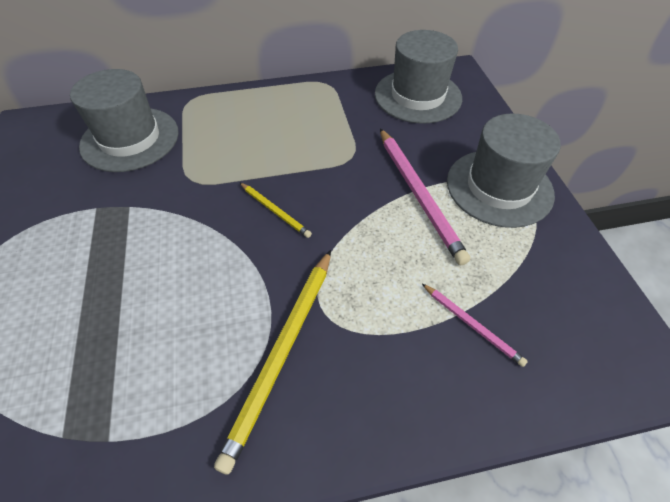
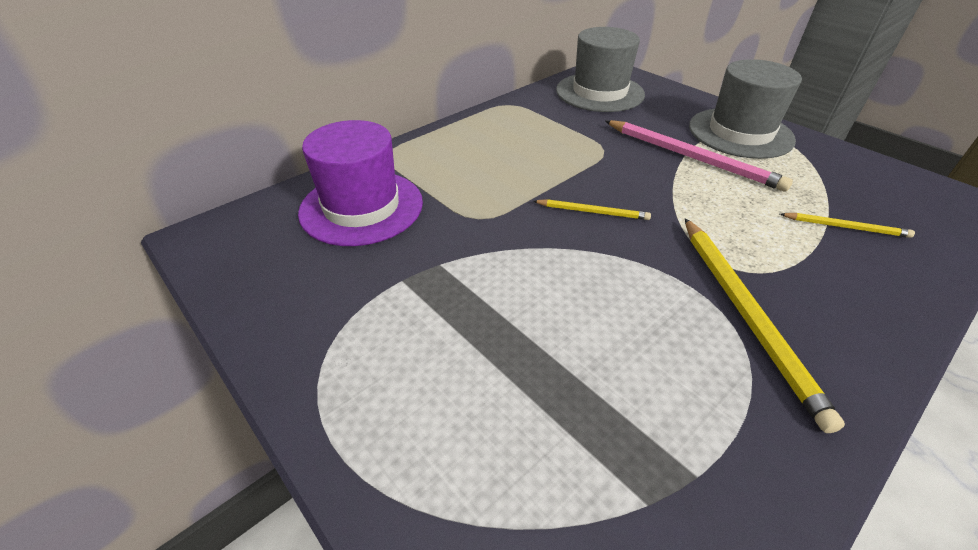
camera: 30 degrees left, 10 degrees down
grey hat [70,69,179,172] -> purple hat [298,120,423,246]
pink pencil [422,284,528,367] -> yellow pencil [780,213,915,238]

